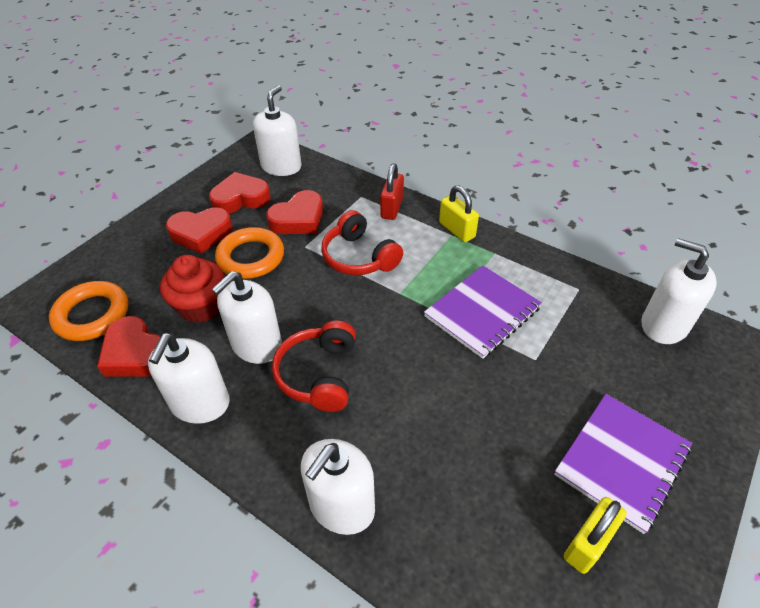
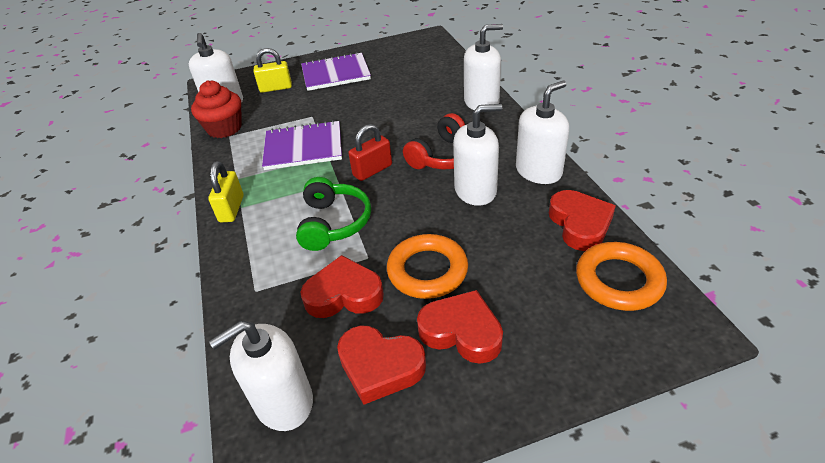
camera: 140 degrees left, 5 degrees down
red cupcake [160,255,225,323] -> red cupcake moved to [191,81,242,138]
red headphones [321,210,403,275] -> green headphones [296,177,371,251]
red padlock [380,164,404,220] -> red padlock moved to [348,124,392,181]
yellow padlock [564,497,627,574] -> yellow padlock moved to [254,48,292,93]

